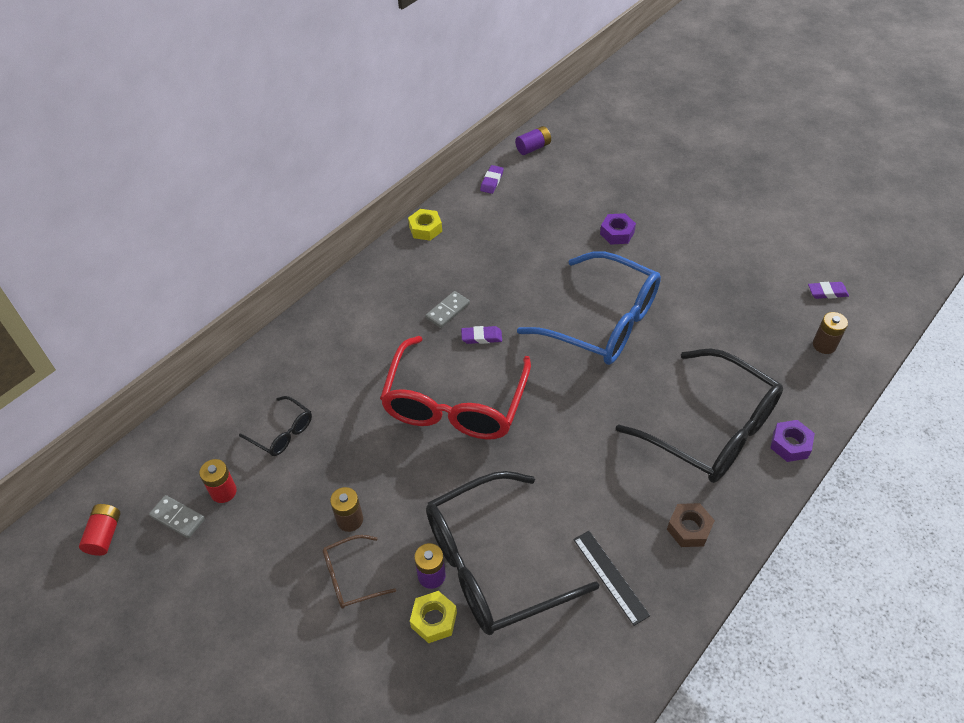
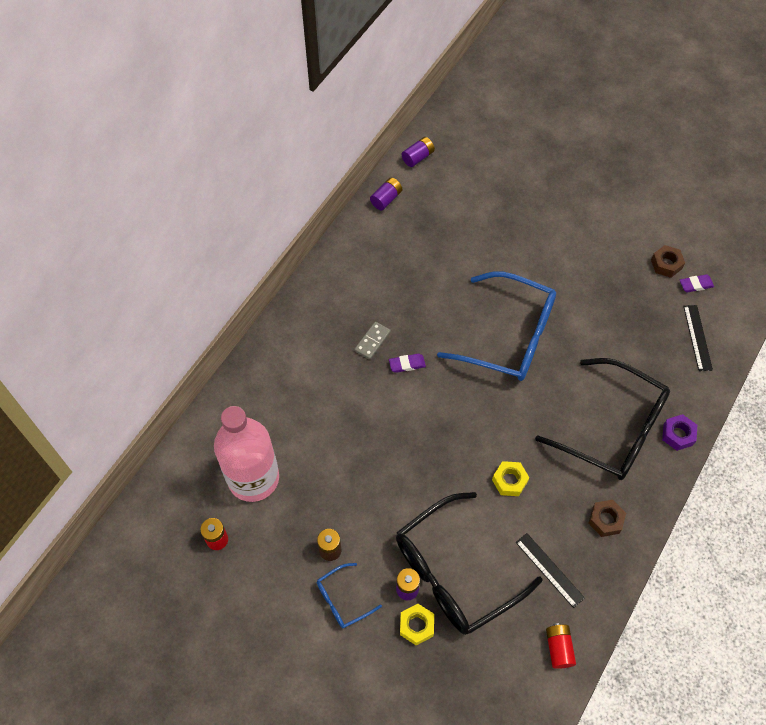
camera: 10 degrees left, 10 degrees up
red battery [79,504,121,556] -> red battery moved to [546,623,576,669]
grey domino [149,495,205,538] -> none
black glasses [239,396,312,456] -> pink bottle [214,406,279,502]
brown glasses [323,535,396,609] -> blue glasses [317,563,382,628]
red glasses [380,336,531,440] -> none
yellow nut [408,209,442,241] -> yellow nut moved to [492,461,529,496]
purple eraser [480,165,504,194] -> purple battery [370,178,402,210]
purple nut [600,213,636,244] -> none
brown battery [813,312,848,354] -> black ruler [683,305,713,371]
none -> brown nut [651,245,685,278]

